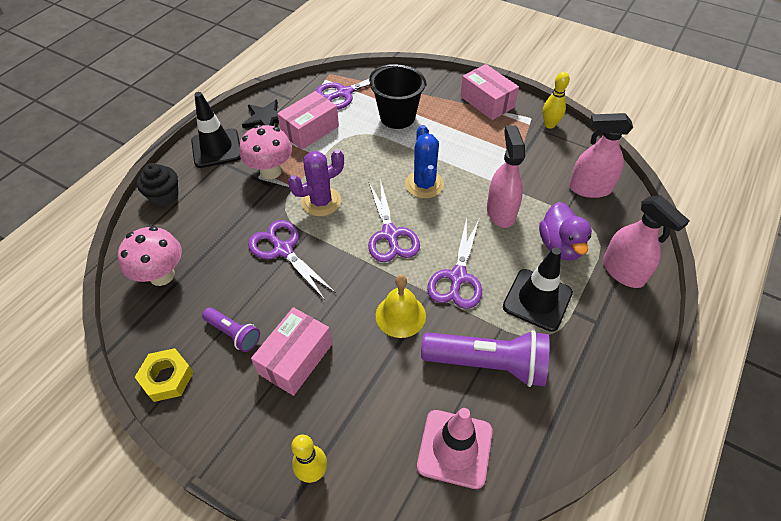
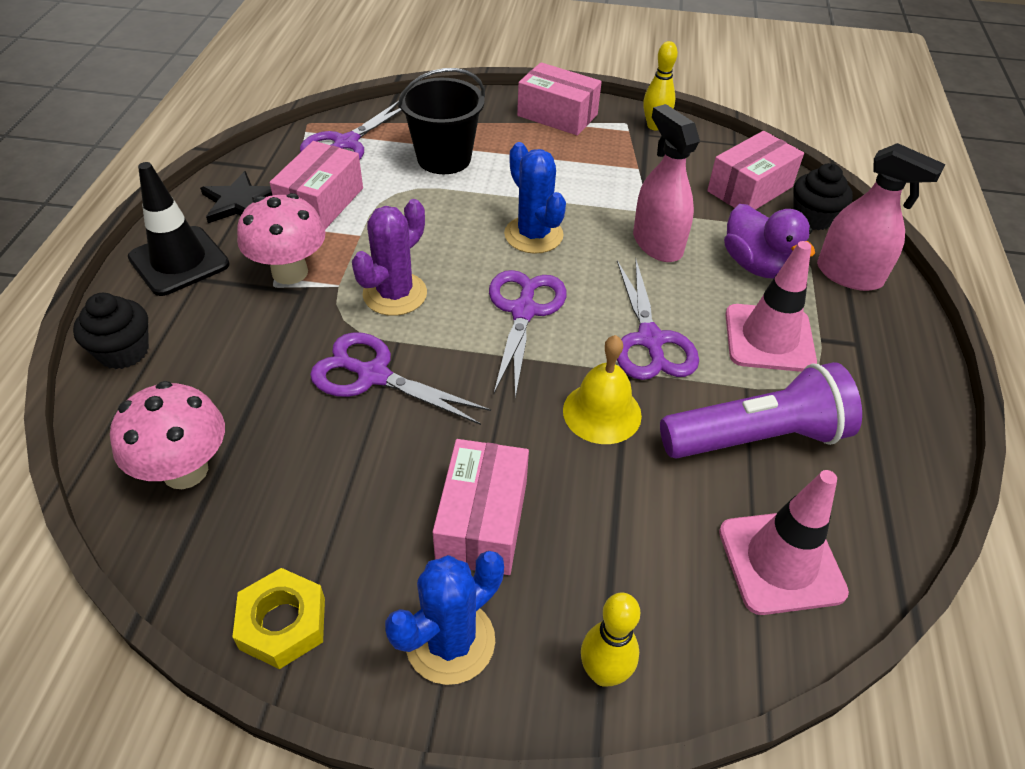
camera: 25 degrees left, 5 degrees down
purple flashlight [202,307,260,352] -> none
purple scissors [368,179,420,262] -> purple scissors turned 135 degrees counterclockwise [489,270,567,398]
black traffic cone [503,247,573,332] -> pink traffic cone [725,241,817,372]
pink spray bottle [569,113,633,198] -> pink box [707,131,804,210]
none -> blue cactus [385,551,504,685]
none -> black cupcake [793,163,853,230]

